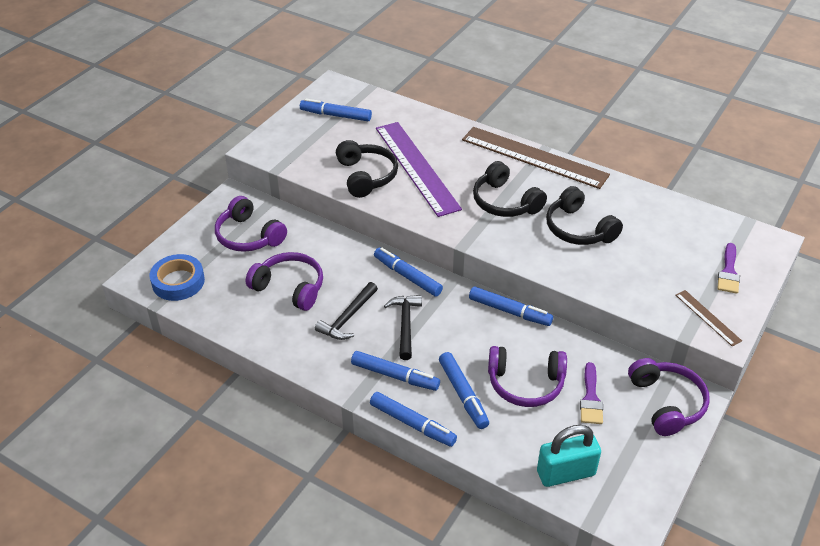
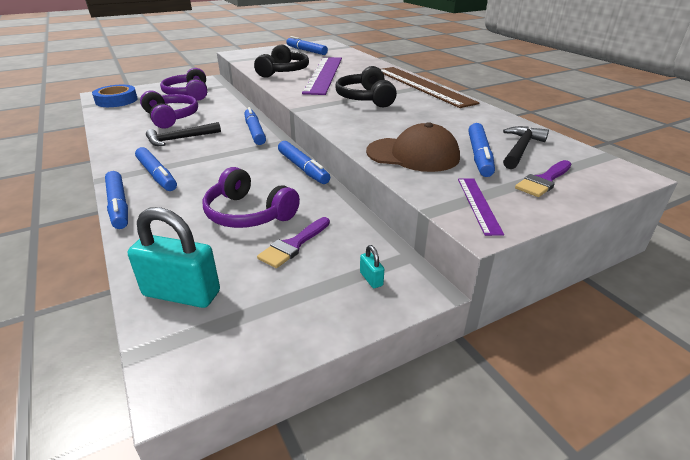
camera: 30 degrees right, 10 degrees down
black hammer [384,295,422,360] -> black hammer moved to [503,126,549,169]
blue marker [439,352,489,429] -> blue marker moved to [468,123,495,177]
black headphones [546,186,623,245] -> none
purple headphones [628,358,710,436] -> turquoise padlock [360,245,384,288]
brown ruler [676,290,742,347] -> purple ruler [458,178,504,236]
none -> brown cap [366,122,460,172]

